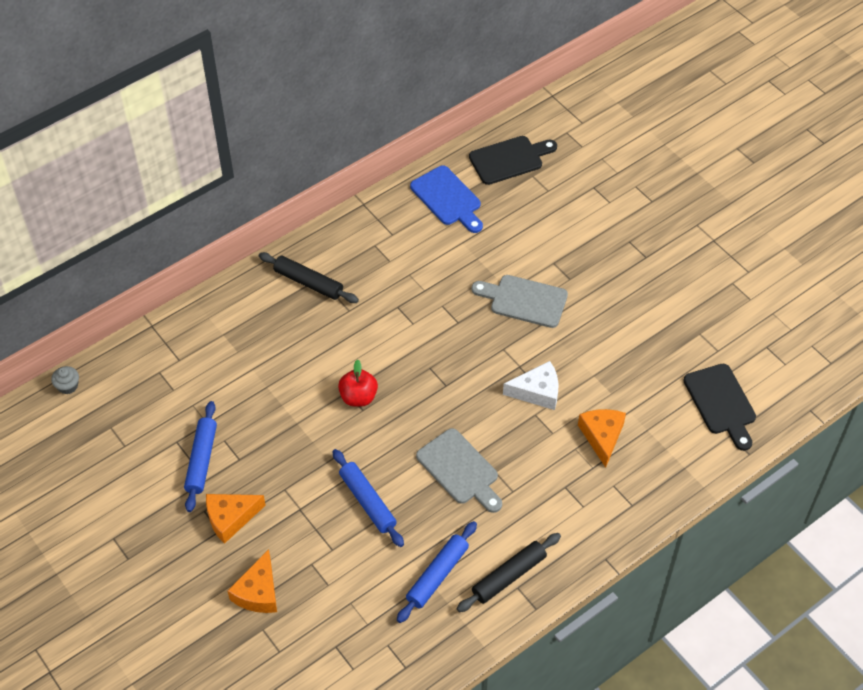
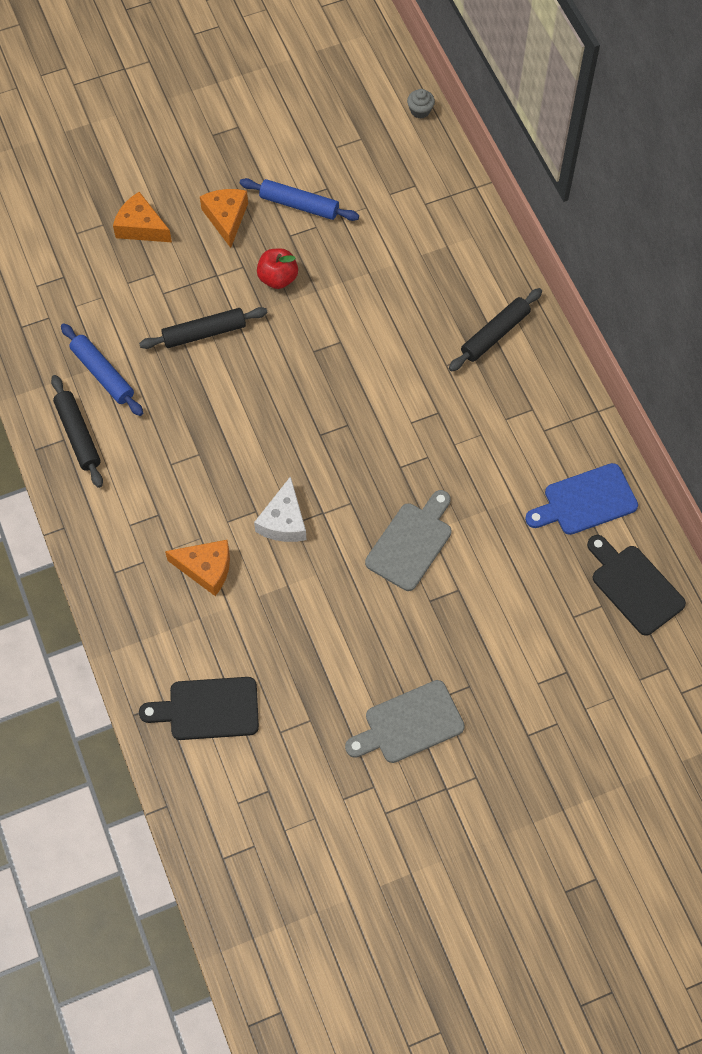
camera: 105 degrees right, 10 degrees up
blue rolling pin [332,449,404,547] -> black rolling pin [139,307,268,349]
red apple [338,360,378,407] -> red apple moved to [257,248,298,289]
grey cutting board [416,428,502,513] -> grey cutting board moved to [345,680,465,763]
black cutting board [469,136,557,185] -> black cutting board turned 150 degrees clockwise [587,535,686,636]

